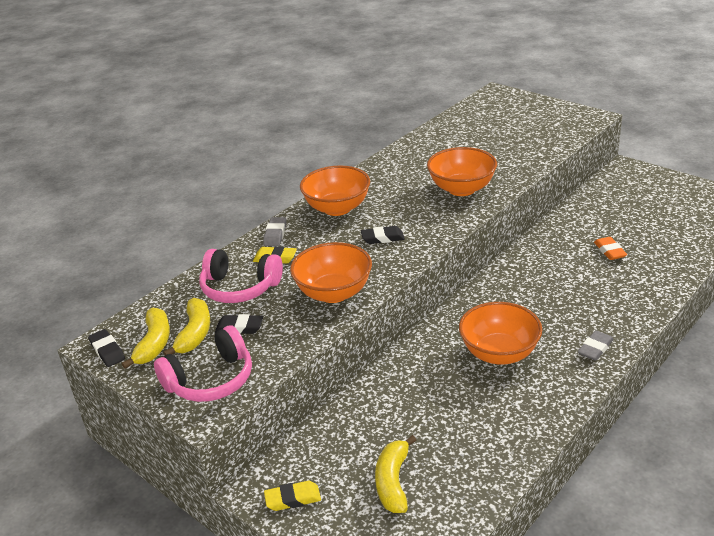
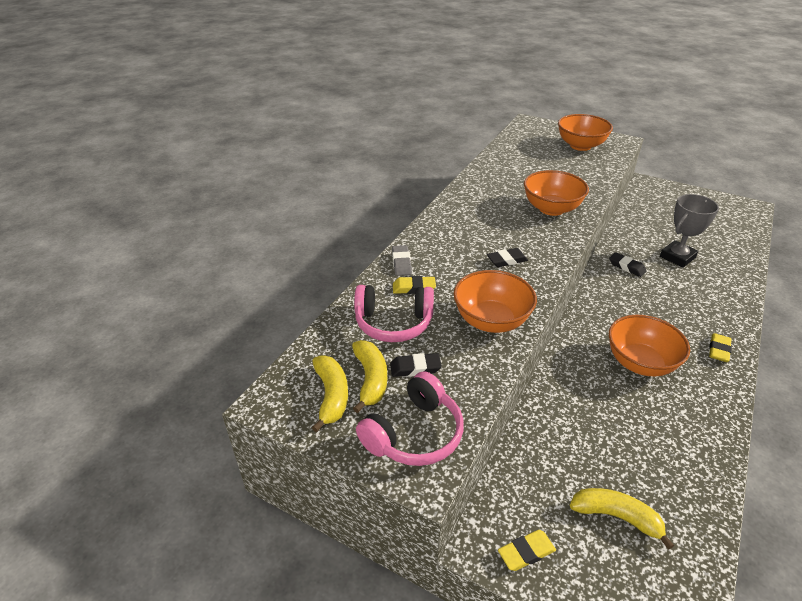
camera: 15 degrees left, 5 degrees up
black eraser [88,329,125,367] -> black eraser moved to [609,252,646,277]
orange bowl [300,166,370,216] -> orange bowl moved to [558,114,613,151]
yellow banana [375,435,416,513] -> yellow banana turned 120 degrees clockwise [570,488,674,550]
grey eraser [578,330,614,361] -> yellow eraser [709,333,732,362]
orange eraser [594,237,627,260] -> grey trophy [660,194,719,268]

